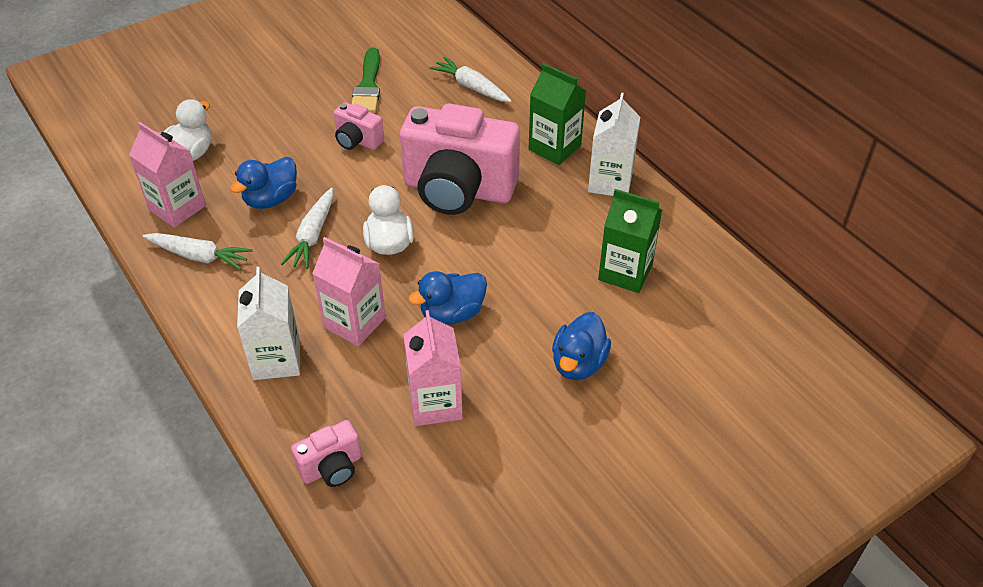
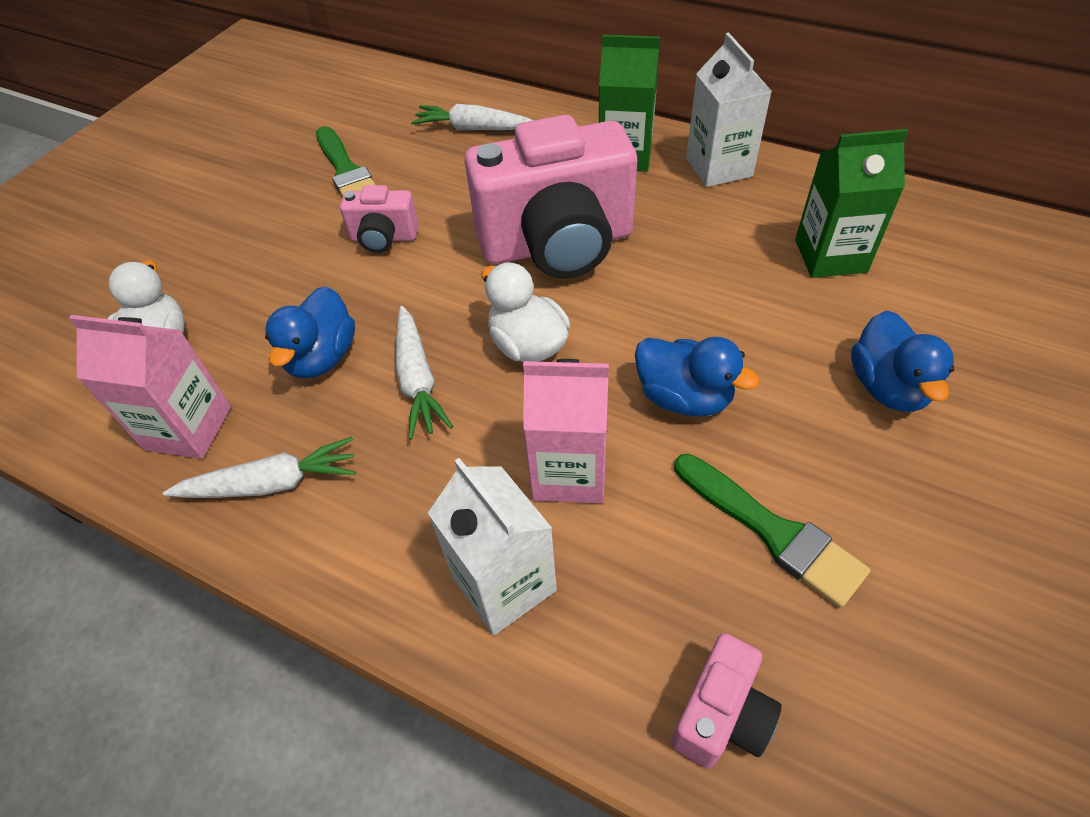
camera: 25 degrees left, 5 degrees up
pink carton [404,310,463,426] -> green brush [674,454,870,608]
blue duck [408,271,487,325] -> blue duck turned 90 degrees counterclockwise [635,337,759,417]

